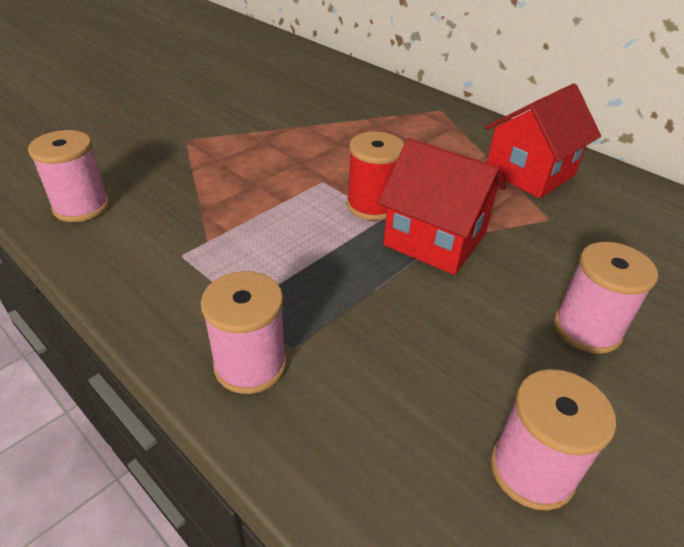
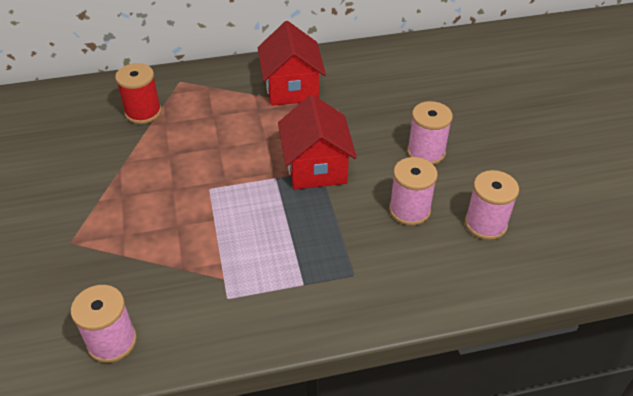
camera: 55 degrees left, 5 degrees up
pink spool [201,271,287,394] -> pink spool moved to [389,157,438,226]
red spool [347,132,404,221] -> red spool moved to [115,63,162,124]
red house [378,138,506,275] -> red house turned 75 degrees counterclockwise [278,94,357,190]

